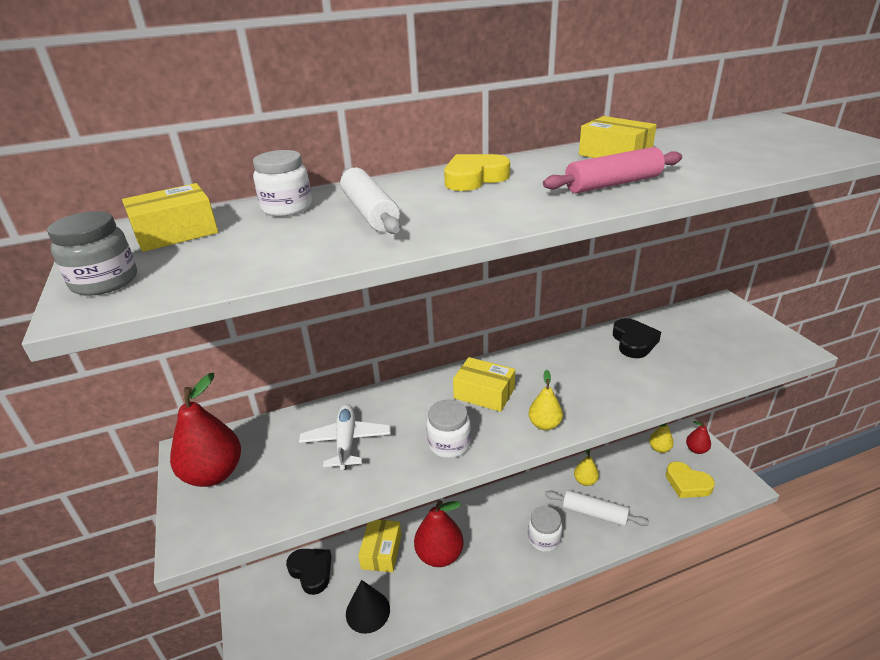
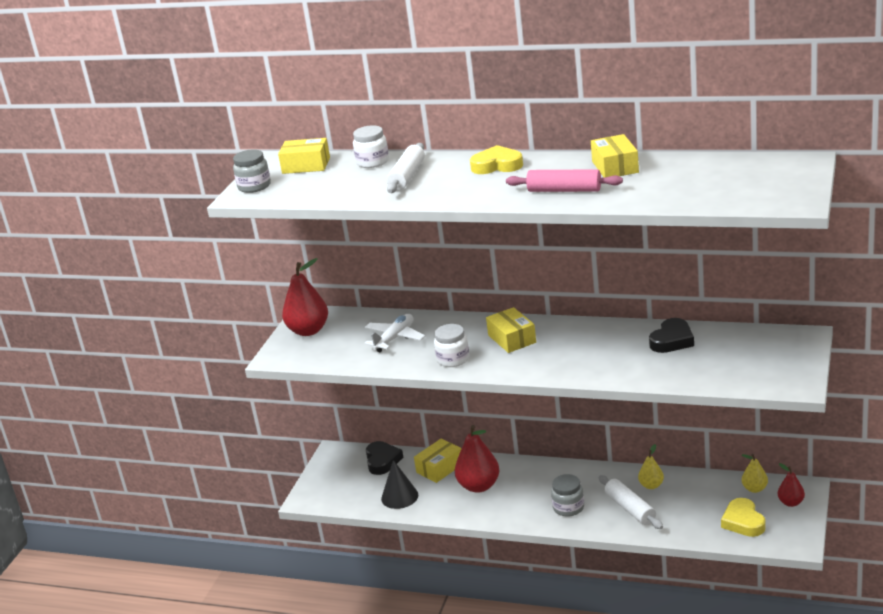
camera: 40 degrees right, 5 degrees down
yellow pear [528,370,563,430] -> none
white jar [528,506,562,552] -> grey jar [551,474,584,517]

